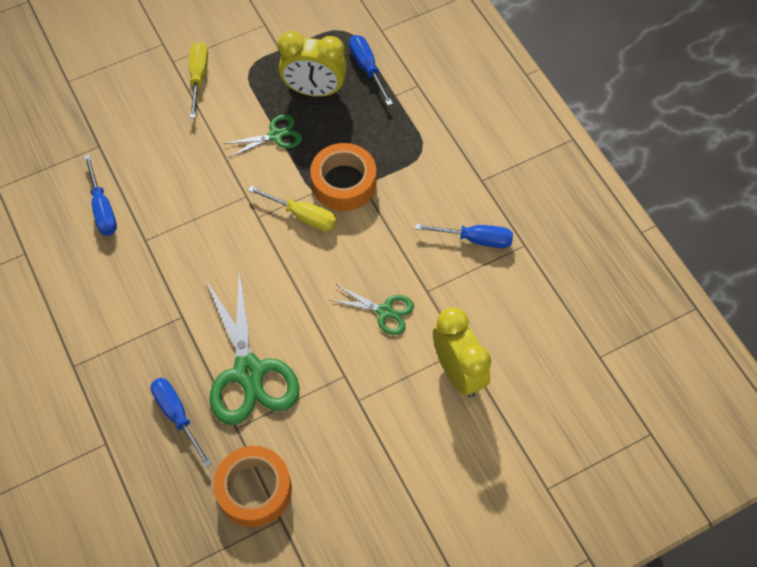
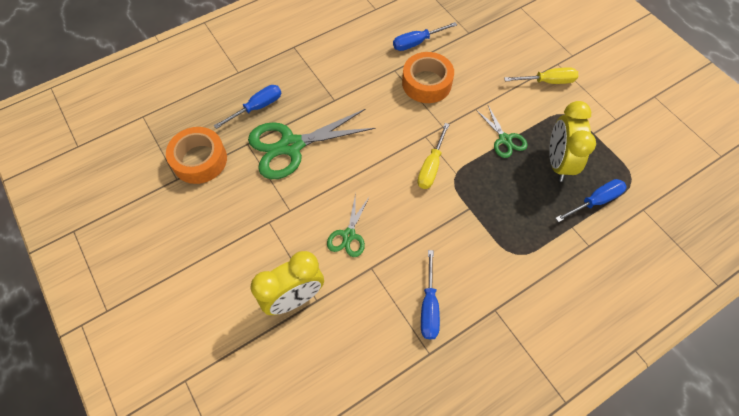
camera: 85 degrees right, 0 degrees up
orange tape [310,143,376,211] -> orange tape moved to [402,52,454,103]

